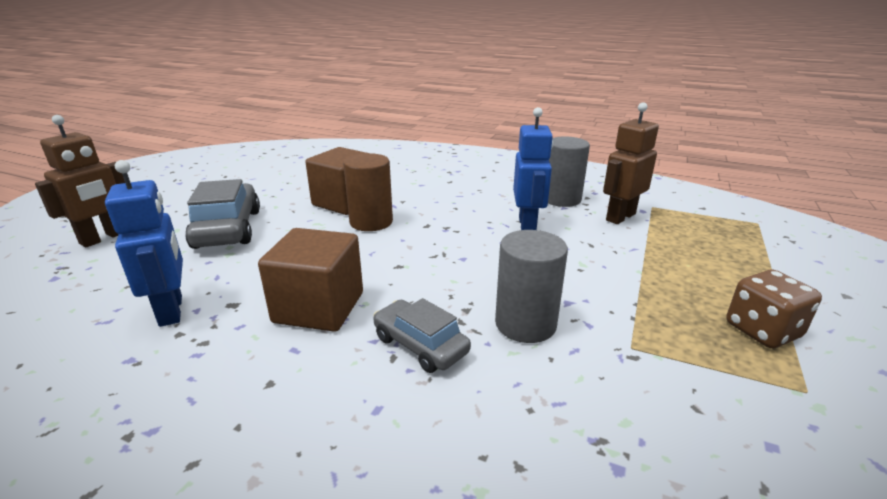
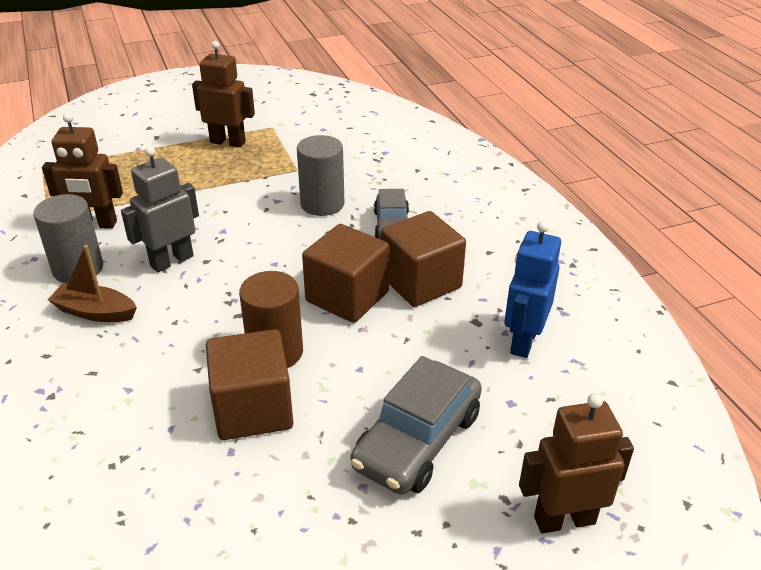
camera: 135 degrees left, 10 degrees up
blue robot [513,107,553,230] -> grey robot [121,146,199,272]
brown dice [726,269,822,348] -> brown robot [192,41,255,147]
none -> brown boat [48,245,137,322]
none -> brown cube [302,224,390,323]

